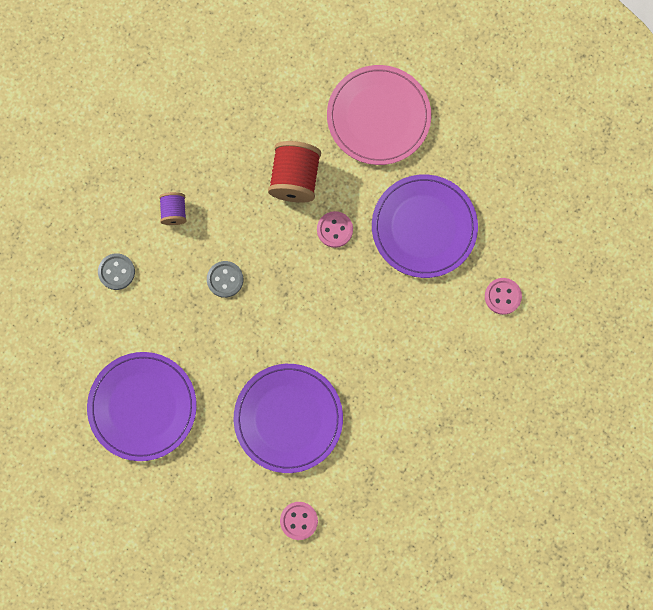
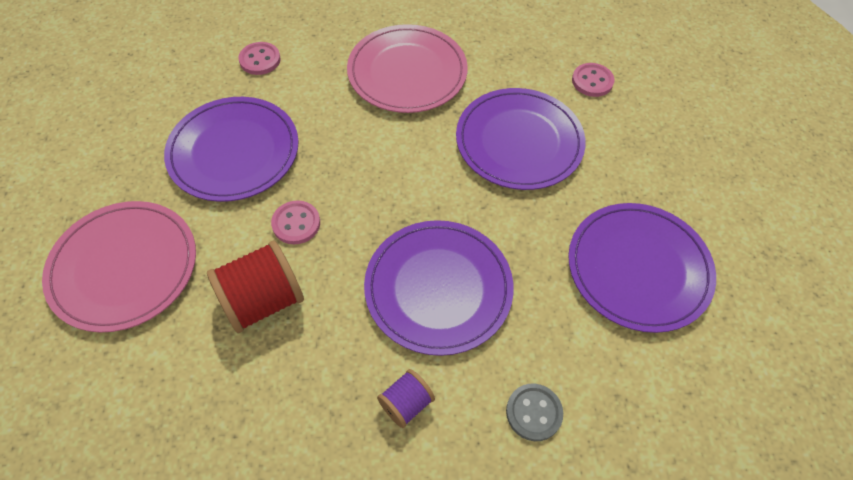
camera: 130 degrees left, 20 degrees down
grey button [207,261,243,298] -> purple plate [364,220,514,356]
none -> pink plate [347,24,468,113]

